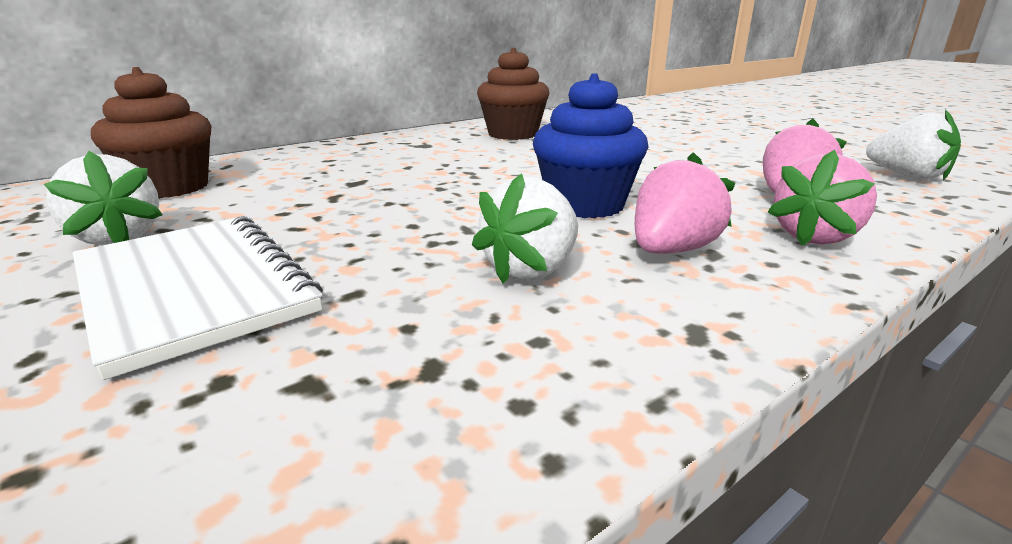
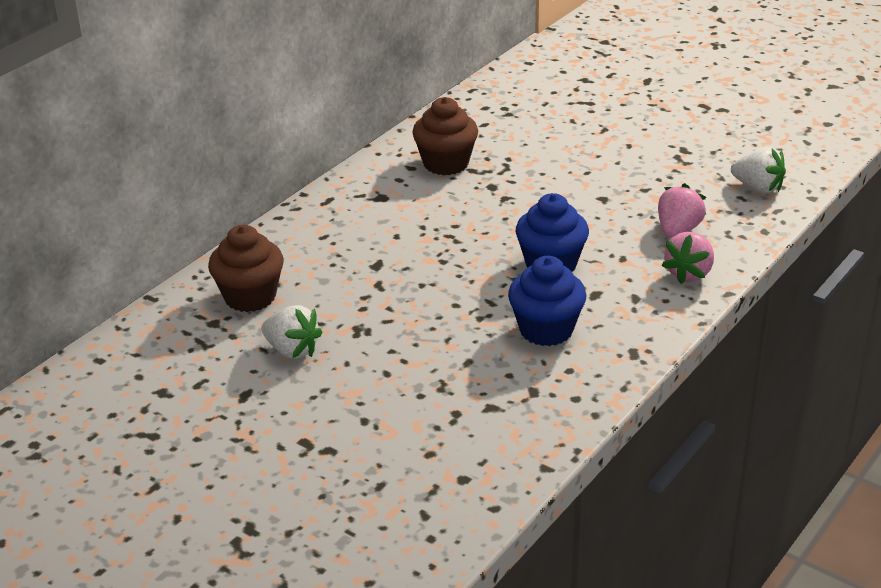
camera: 15 degrees left, 10 degrees up
white notebook [73,216,323,380] -> none
white strawberry [472,173,578,283] -> blue cupcake [508,256,586,346]
pink strawberry [635,152,736,254] -> none

